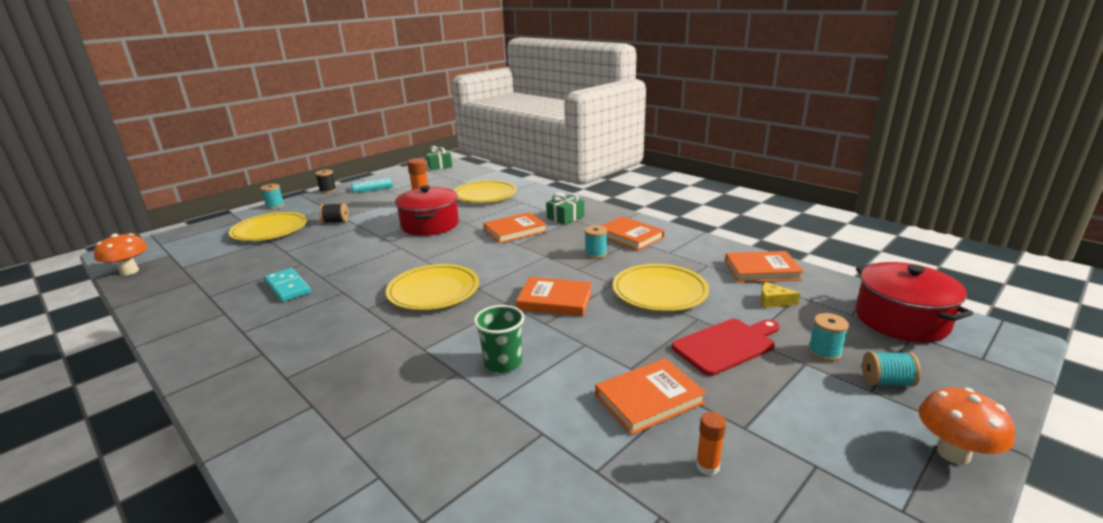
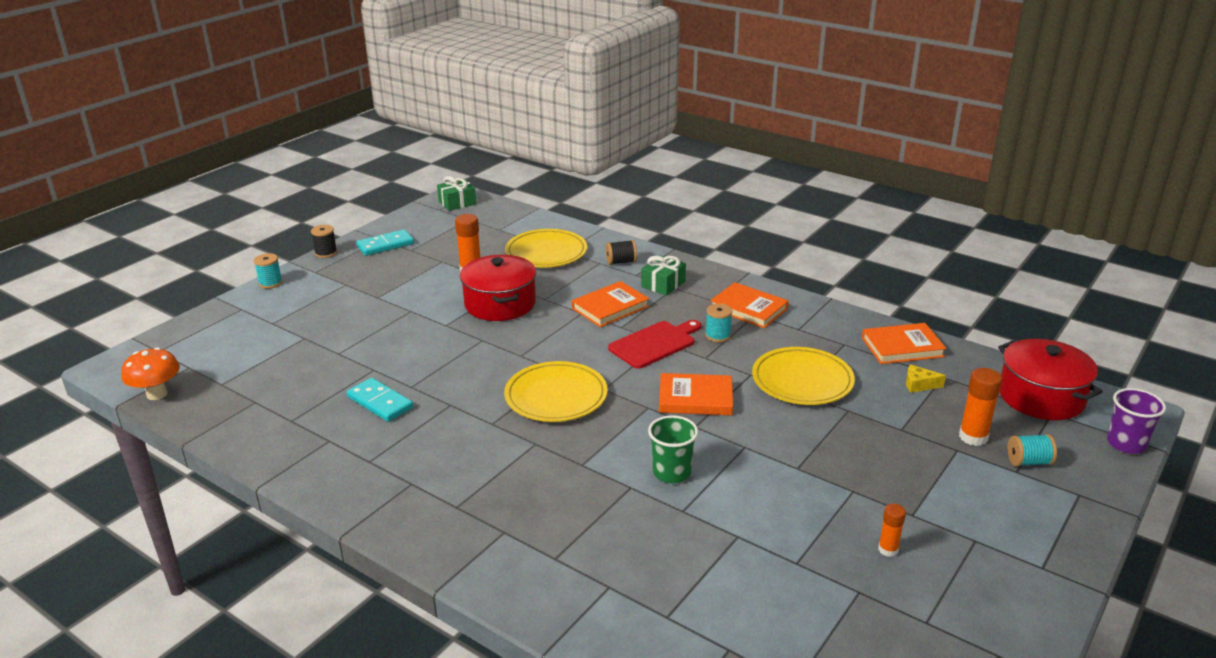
camera: 10 degrees left, 5 degrees up
yellow plate [229,212,307,241] -> none
black spool [319,203,349,223] -> black spool moved to [606,240,637,265]
orange book [595,358,706,435] -> none
red cutting board [671,319,780,376] -> red cutting board moved to [608,320,701,369]
turquoise spool [808,313,849,361] -> orange glue stick [959,368,1002,446]
orange mushroom [918,388,1015,465] -> none
none -> purple cup [1107,388,1166,454]

